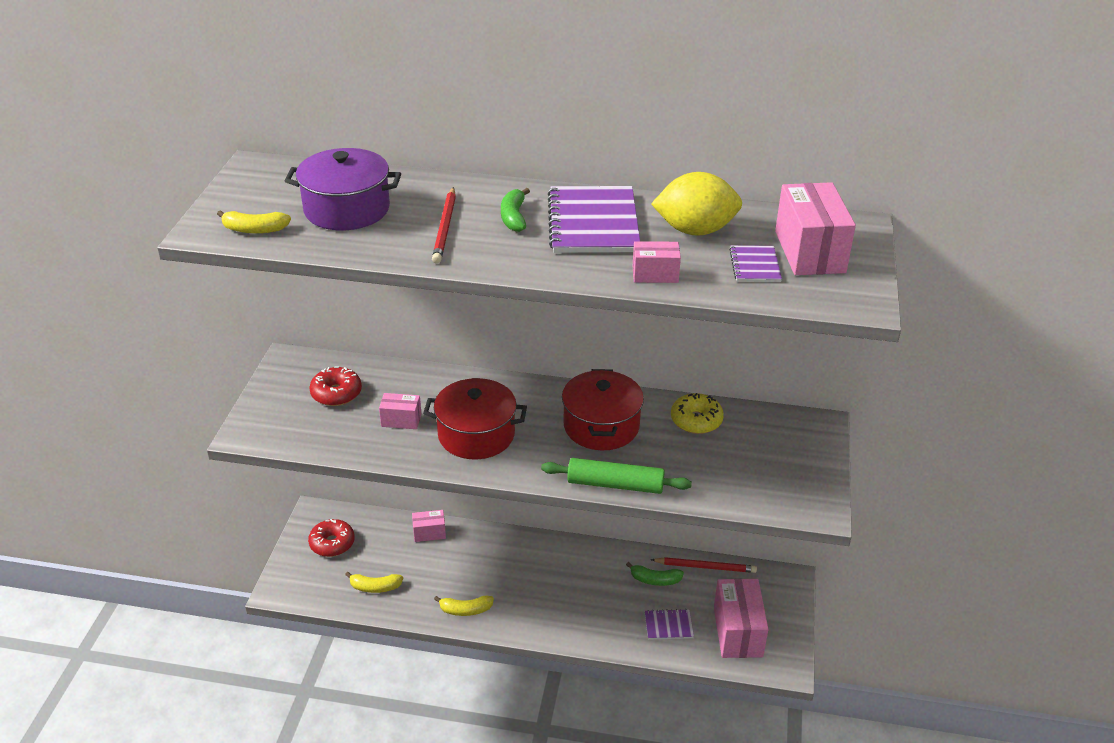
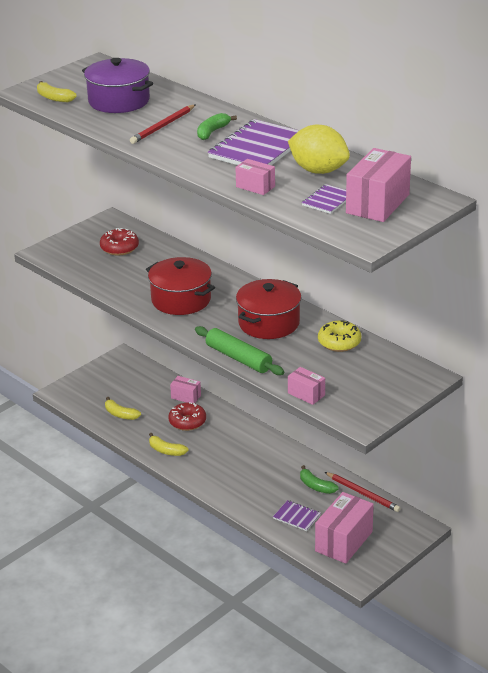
camera: 35 degrees right, 5 degrees down
red donut [308,519,355,557] -> red donut moved to [168,402,206,431]
pink box [379,393,421,429] -> pink box moved to [288,367,325,405]

